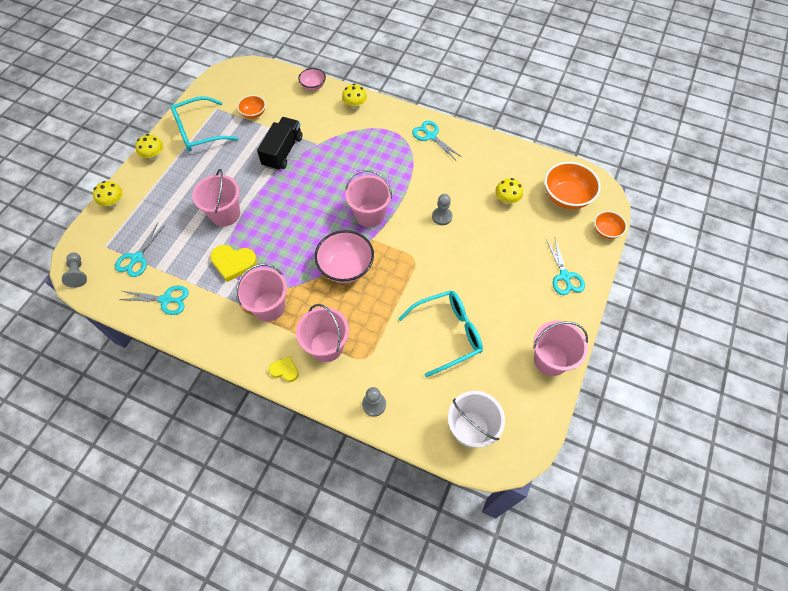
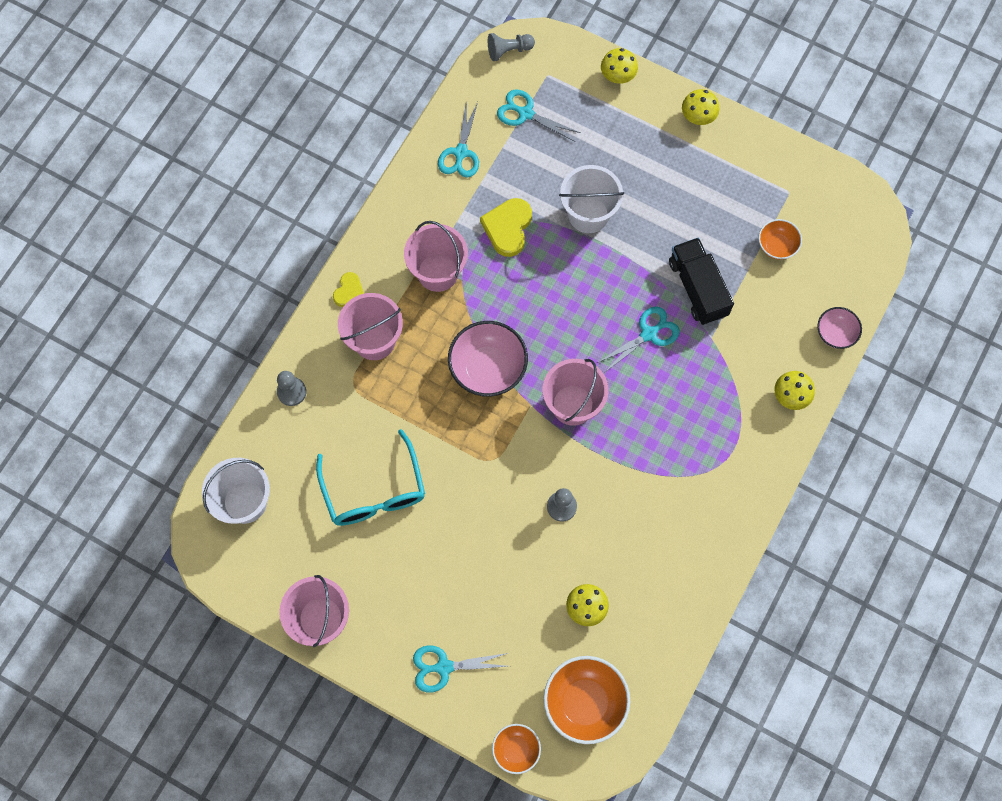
camera: 95 degrees right, 10 degrees up
turquoise glasses [170,96,238,151] -> none
pink bucket [192,169,240,226] -> white bucket [559,165,624,233]
black truck [257,117,302,171] -> black truck turned 135 degrees counterclockwise [669,238,734,325]
turquoise scissors [412,121,462,160] -> turquoise scissors moved to [597,307,680,373]

